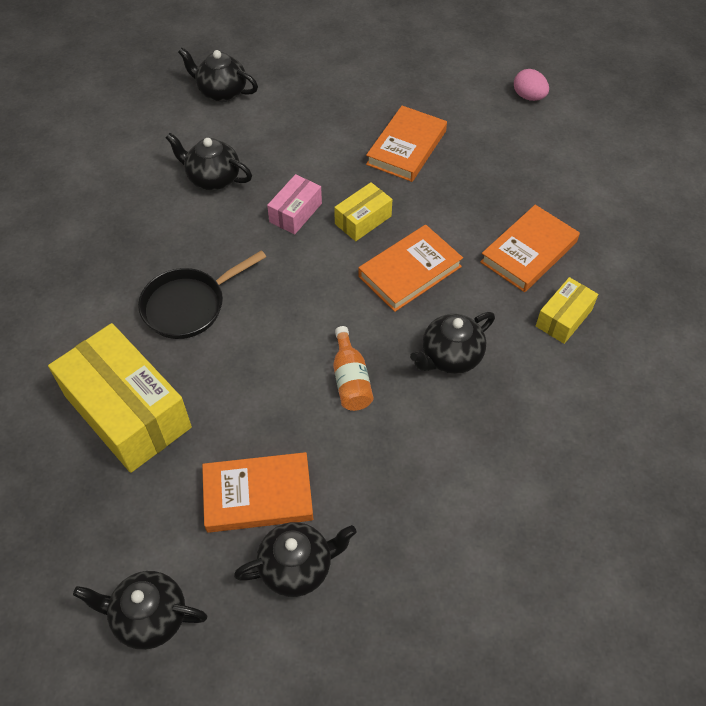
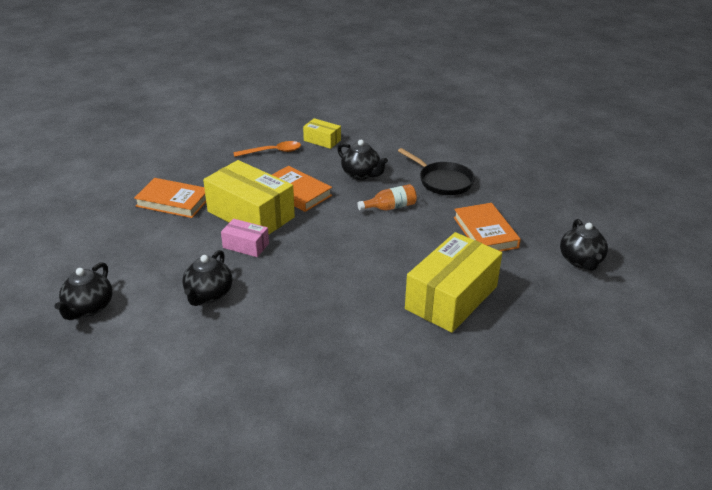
camera: 100 degrees left, 20 degrees down
black pan [138,250,266,339] -> black pan moved to [398,148,475,195]
black teapot [234,522,357,597] -> none
yellow box [334,182,393,241] -> yellow box [203,160,295,234], size x2.04
orange book [480,205,580,292] -> orange spoon [233,141,301,157]
pink egg [514,69,549,101] -> none

